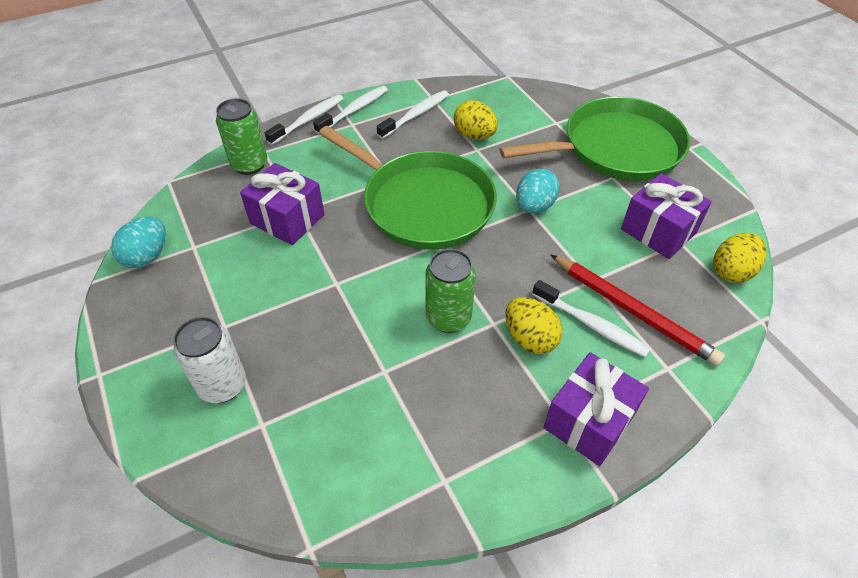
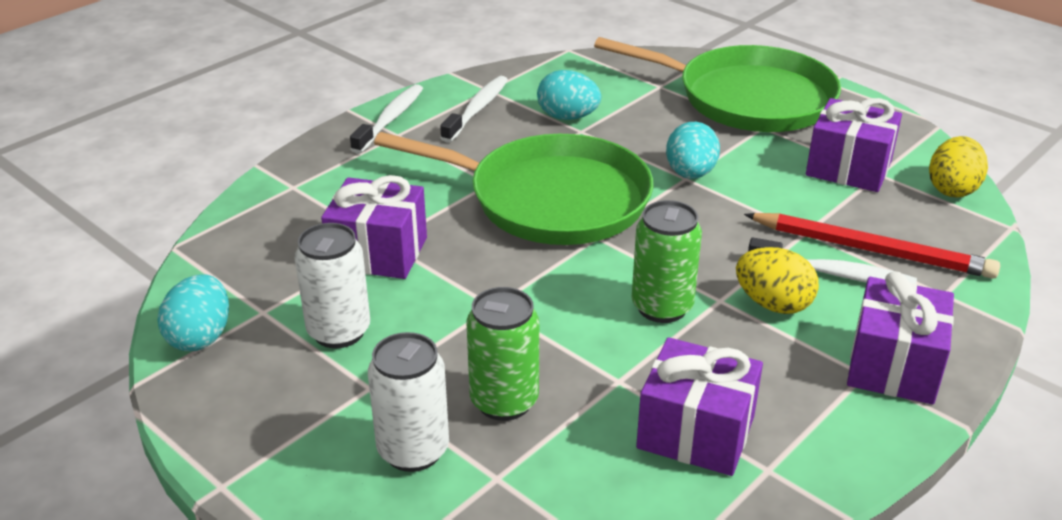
camera: 20 degrees left, 15 degrees down
green can [216,98,267,175] -> green can moved to [466,287,539,421]
white toothbrush [265,94,343,145] -> none
yellow egg [454,100,498,140] -> turquoise egg [537,70,601,120]
green pan [499,97,690,181] -> green pan turned 60 degrees clockwise [594,37,841,132]
none -> white can [295,223,370,348]
none -> purple gift [636,337,763,476]

